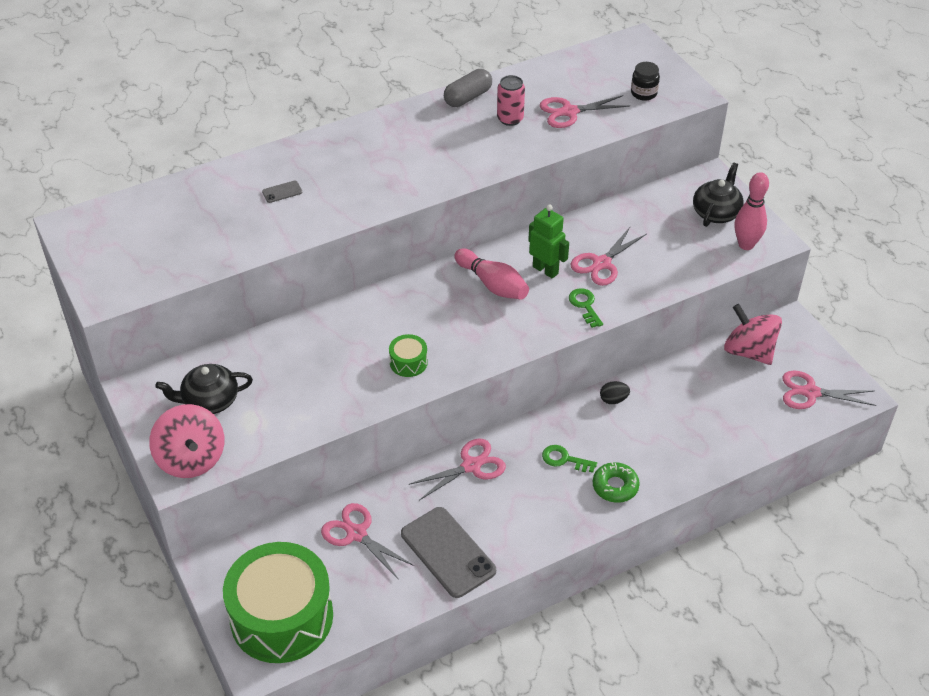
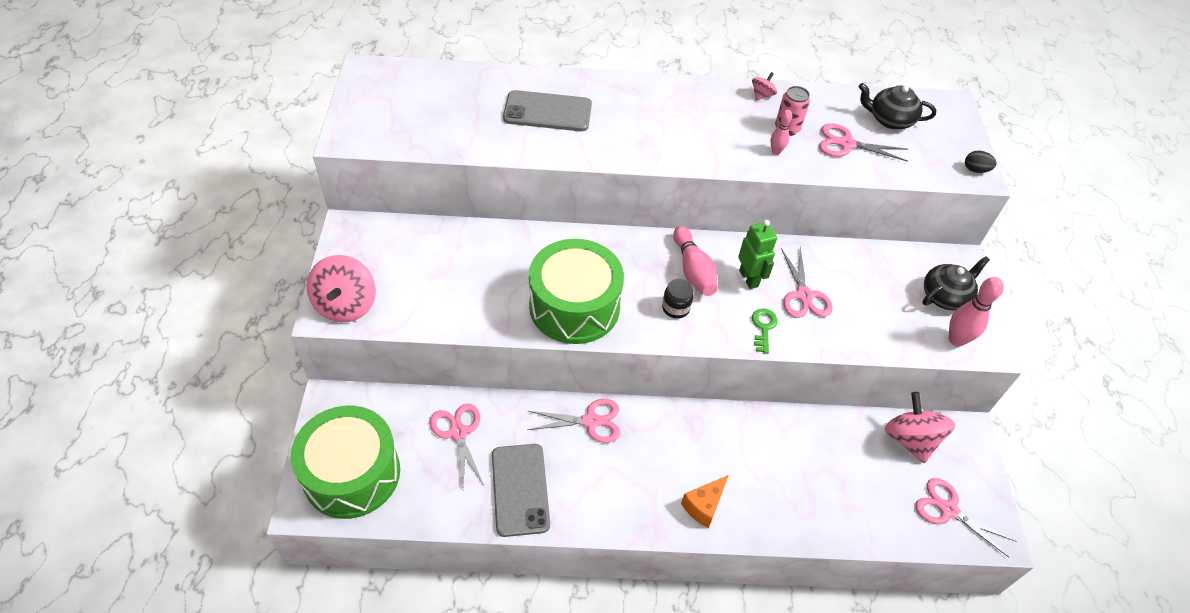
camera: 25 degrees right, 5 degrees up
black teapot [155,364,253,414] -> black teapot moved to [859,83,936,129]
grey phone [262,181,302,203] -> grey phone [503,90,592,131], size x2.45
green drum [389,334,428,377] -> green drum [529,239,624,344], size x2.49
grey capsule [444,69,492,107] -> pink spinning top [752,72,777,101]
green key [542,445,597,473] -> none
pink scissors [571,226,647,286] -> pink scissors turned 75 degrees counterclockwise [781,248,833,318]
green donut [593,462,640,503] -> orange cheese [681,475,729,528]
black egg [600,381,630,404] -> black egg moved to [965,151,997,173]
black jar [631,62,660,101] -> black jar moved to [662,279,693,319]
none -> pink bowling pin [770,110,792,155]

